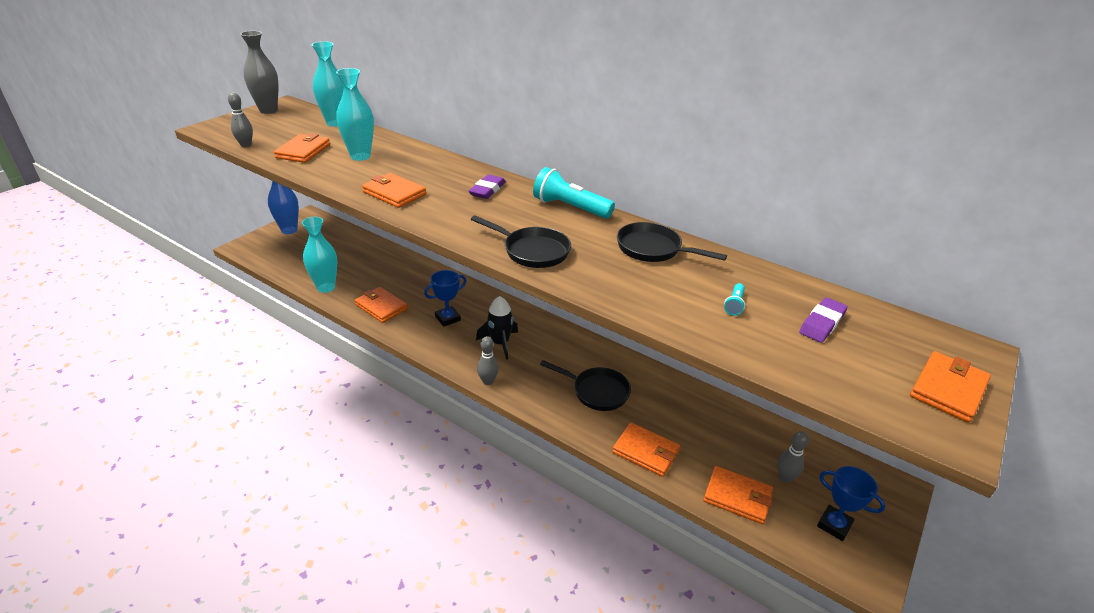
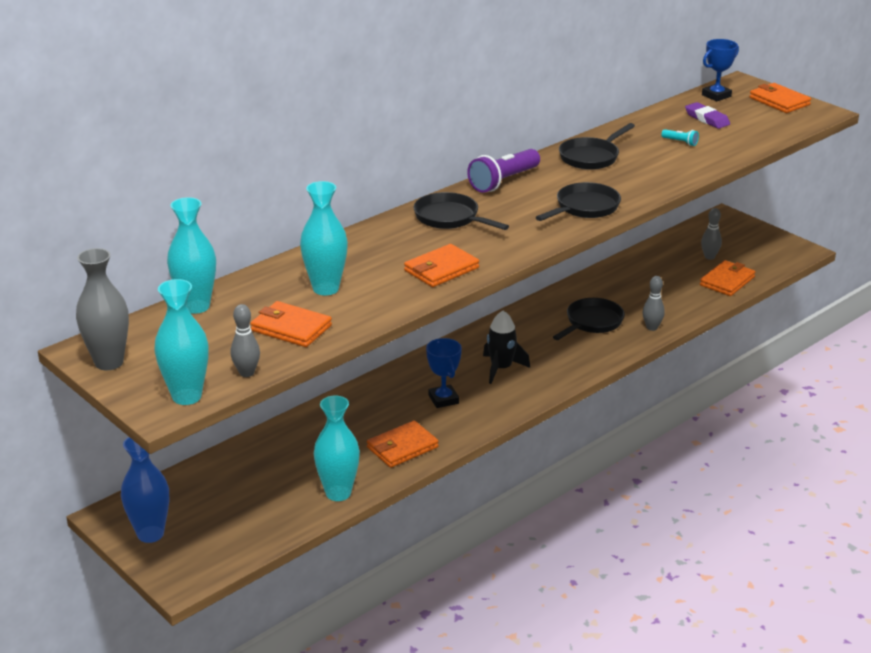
camera: 75 degrees left, 5 degrees down
purple eraser [469,174,506,199] -> black pan [414,192,509,230]
grey bowling pin [477,336,498,385] -> grey bowling pin moved to [643,276,665,331]
turquoise flashlight [533,167,615,219] -> purple flashlight [467,149,540,193]
orange wallet [612,423,680,477] -> none
blue trophy [817,466,885,541] -> blue trophy moved to [702,39,739,101]
none -> turquoise vase [154,279,209,405]

